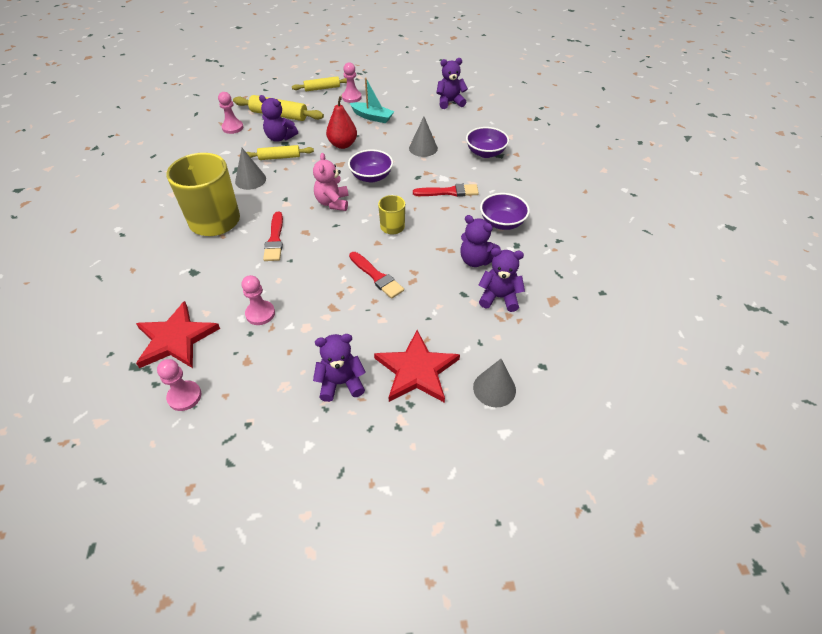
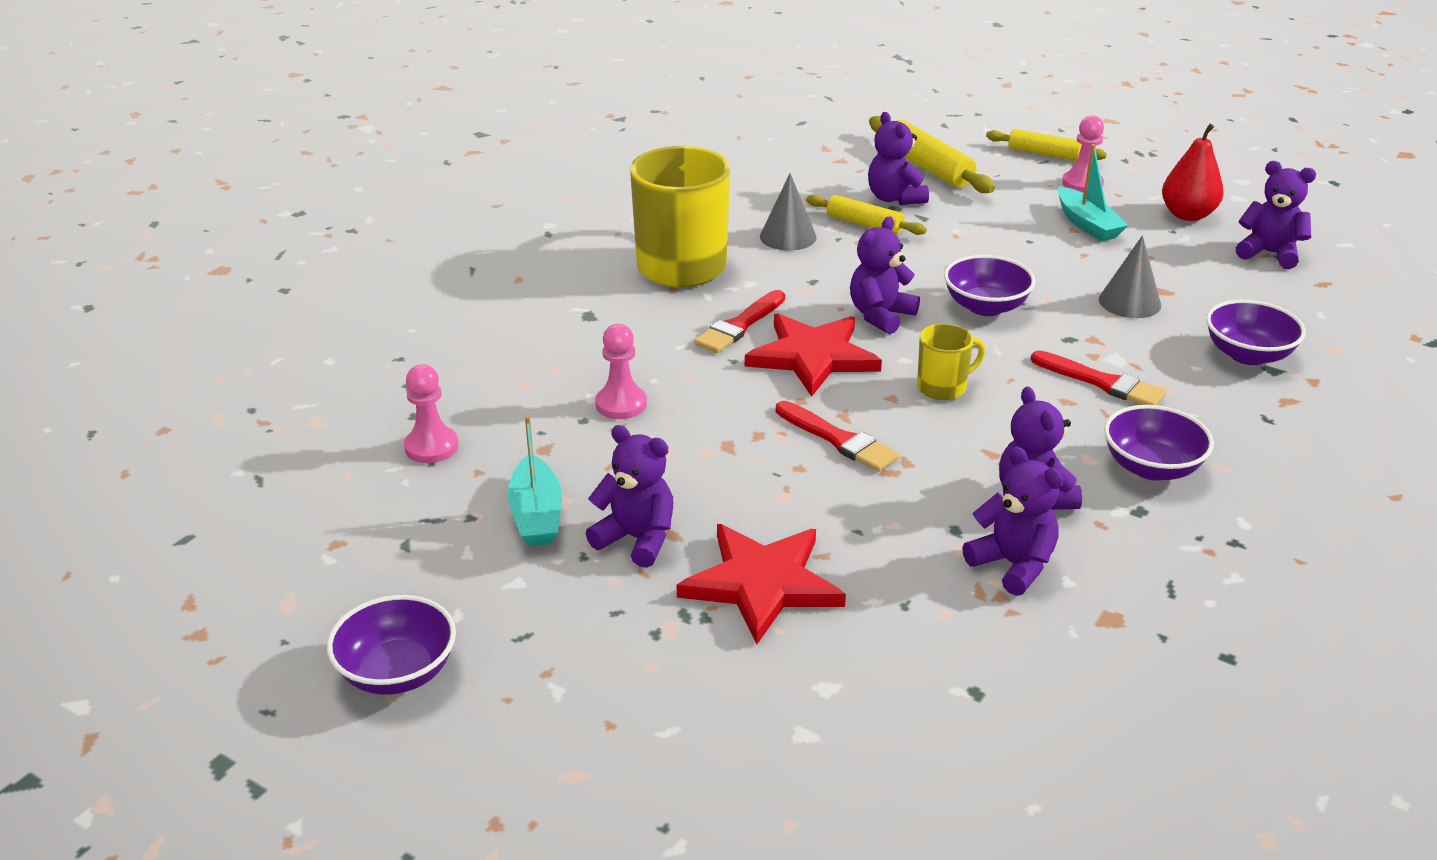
camera: 40 degrees right, 15 degrees down
red star [136,301,220,368] -> red star moved to [745,314,882,397]
pink pawn [218,92,243,134] -> none
pink teddy bear [313,153,348,211] -> purple teddy bear [850,216,920,334]
red pear [326,96,357,149] -> red pear moved to [1162,124,1224,221]
red brush [349,252,404,299] -> red brush turned 45 degrees counterclockwise [776,401,899,472]
grey cone [473,359,516,407] -> none
none -> purple bowl [327,595,456,695]
none -> turquoise boat [508,416,562,546]

